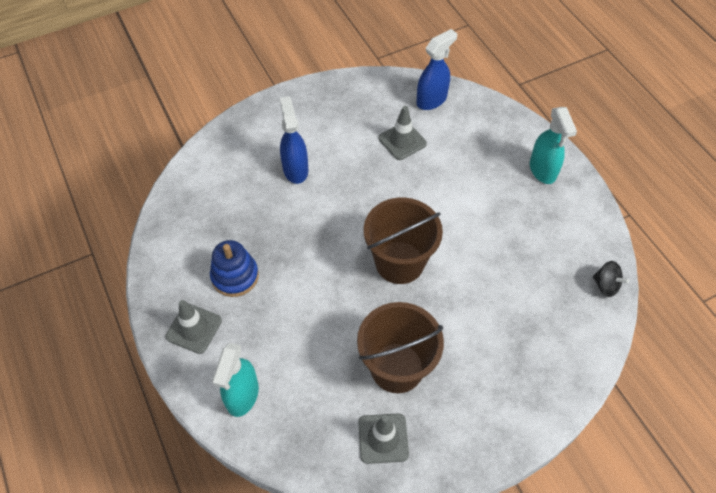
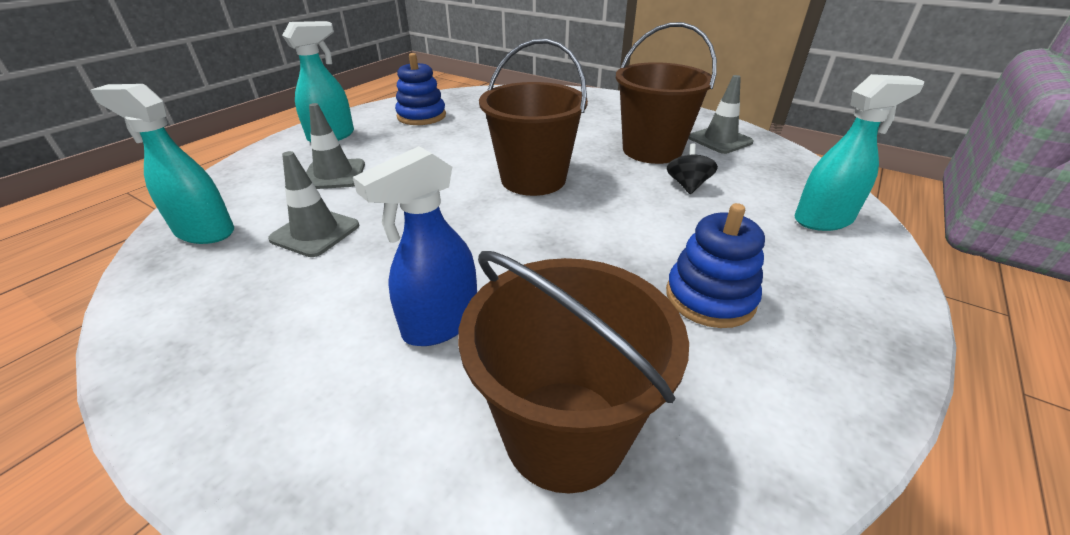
camera: 120 degrees left, 20 degrees down
grey traffic cone [166,300,222,354] -> grey traffic cone moved to [306,103,365,189]
blue spray bottle [416,29,457,110] -> turquoise spray bottle [90,84,234,244]
black spinning top [593,261,629,297] -> black spinning top moved to [667,143,718,194]
none -> blue stacking toy [395,53,446,125]
none -> brown bucket [458,251,689,493]

